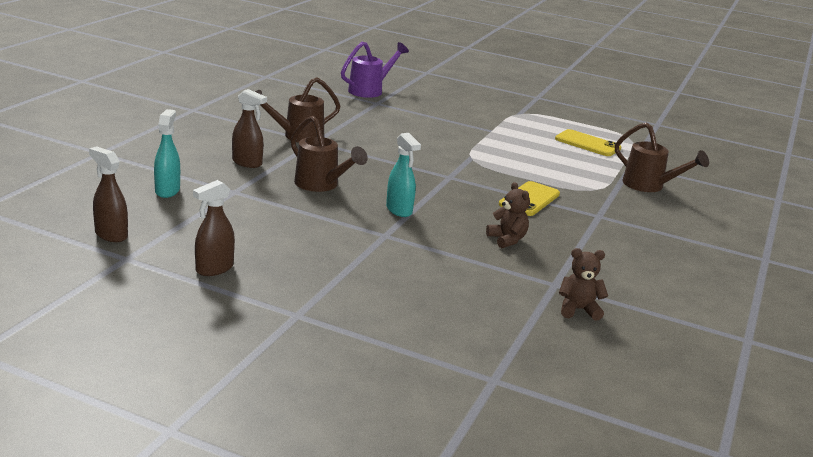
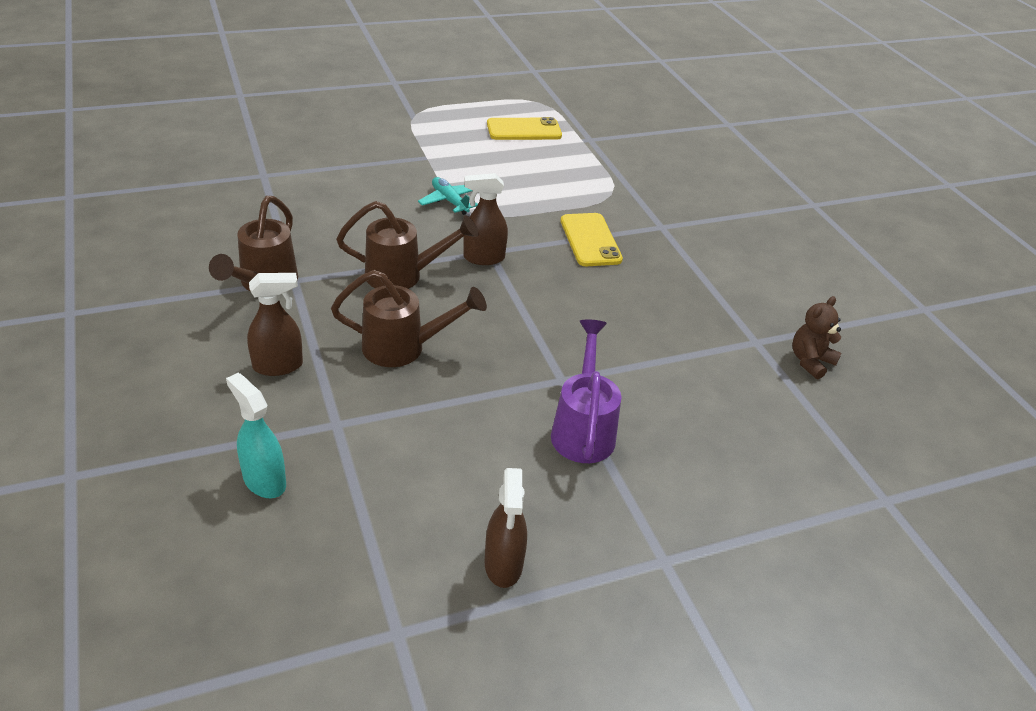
camera: 45 degrees left, 15 degrees up
brown spray bottle [89,146,128,242] -> brown spray bottle moved to [463,173,508,265]
purple watering can [341,42,409,98] -> purple watering can moved to [551,319,621,463]
turquoise spray bottle [386,133,421,217] -> none
brown teddy bear [486,182,530,248] -> none
brown watering can [615,122,709,192] -> brown watering can moved to [336,201,478,289]
none -> turquoise plane [418,177,478,215]

